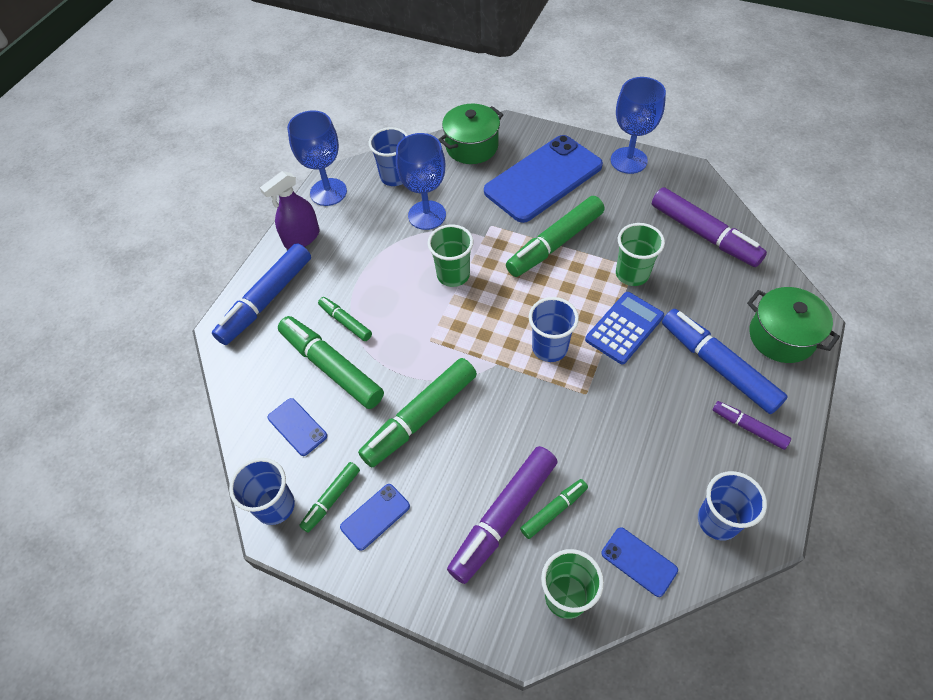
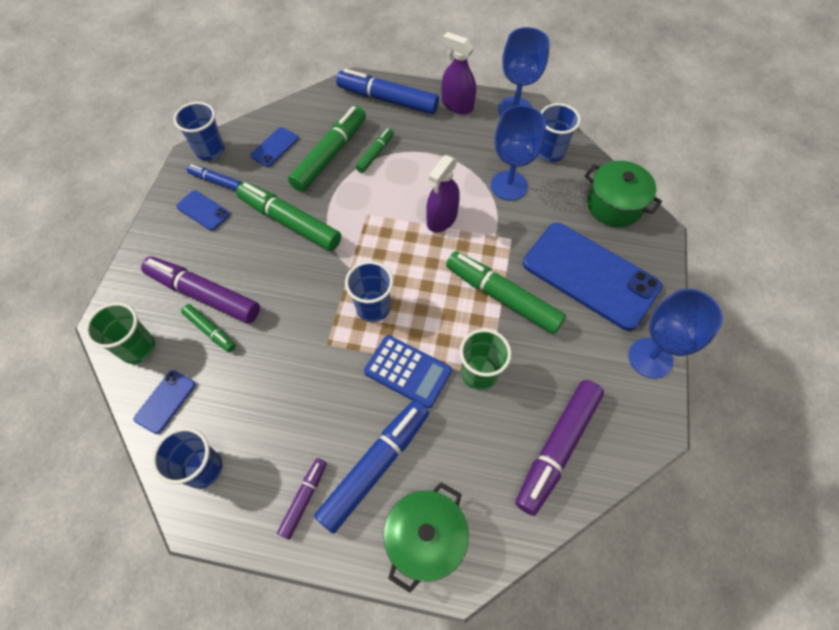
camera: 75 degrees right, 5 degrees up
green marker [299,462,360,533] -> blue marker [187,164,242,191]
green cup [428,224,474,287] -> purple spray bottle [426,155,460,232]

